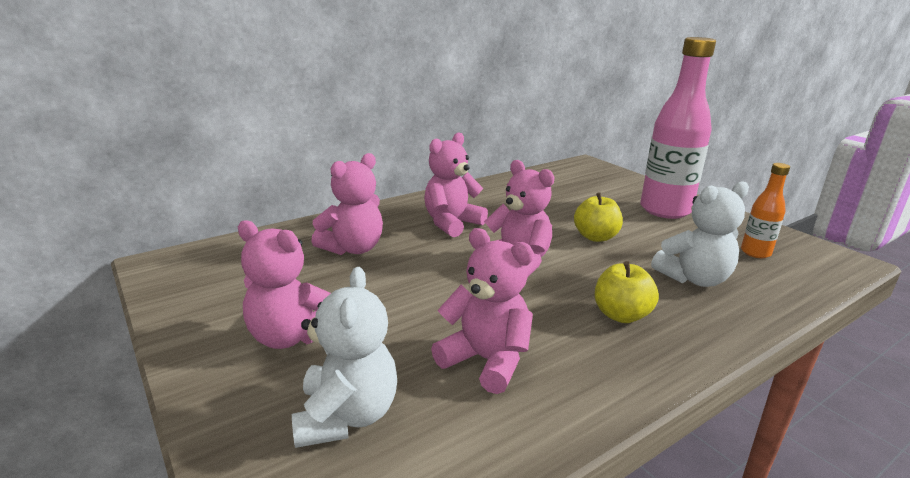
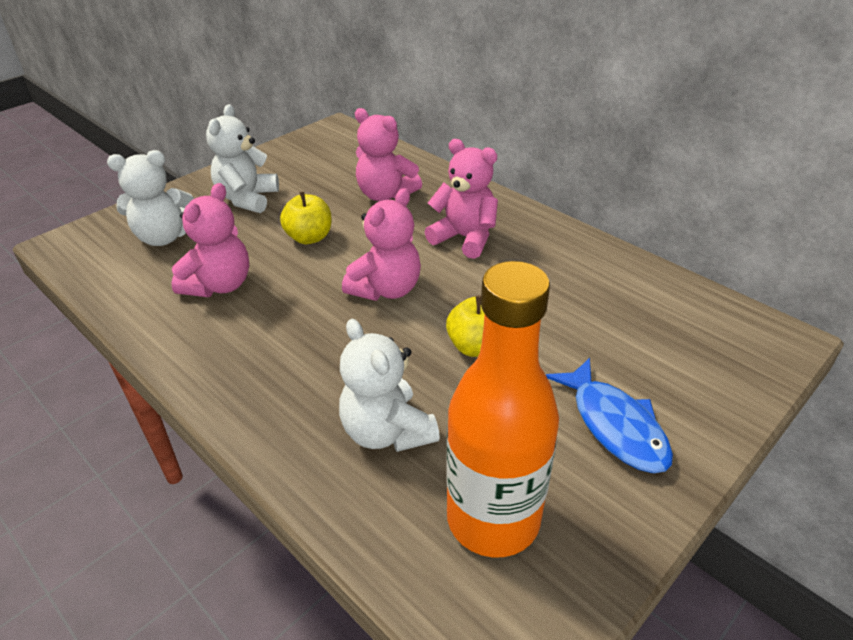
camera: 80 degrees right, 15 degrees up
pink teddy bear [238,220,331,349] -> white teddy bear [206,104,279,213]
yellow apple [595,261,659,323] -> yellow apple moved to [280,191,331,244]
pink bottle [640,37,716,219] -> blue fish [546,358,673,473]
orange bottle [741,163,790,258] -> orange bottle [446,261,559,557], size x2.06

